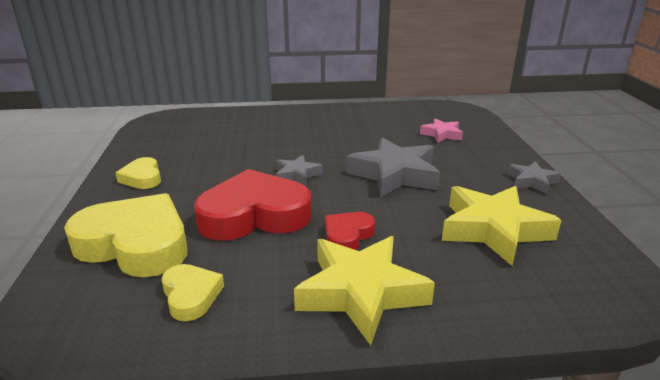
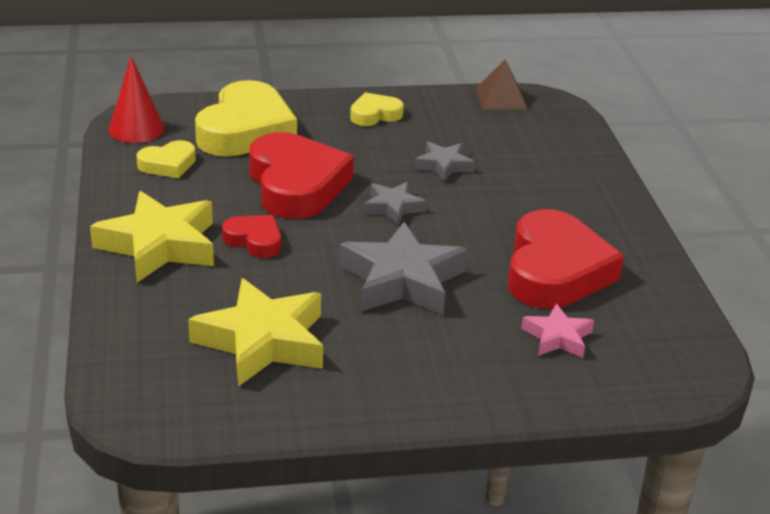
camera: 85 degrees right, 5 degrees up
grey star [507,161,561,194] -> grey star moved to [414,141,475,182]
none -> red cone [109,56,164,143]
none -> brown pyramid [476,59,527,109]
none -> red heart [508,209,624,309]

